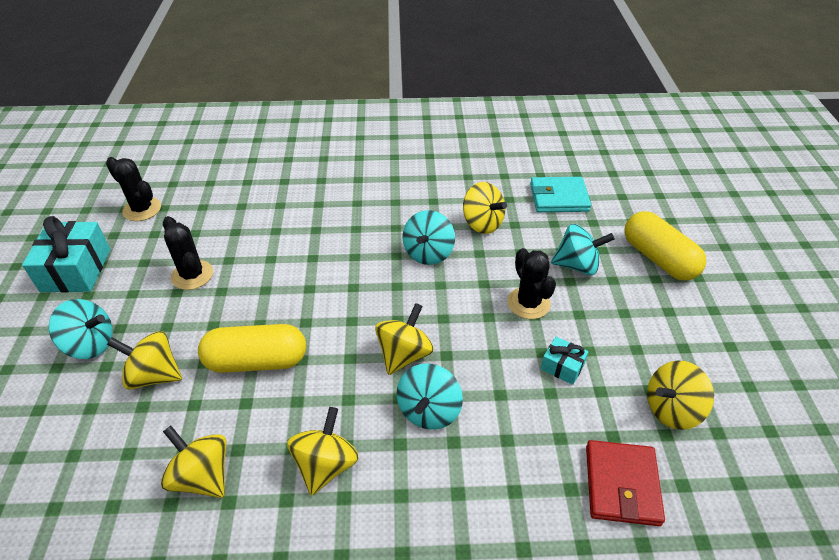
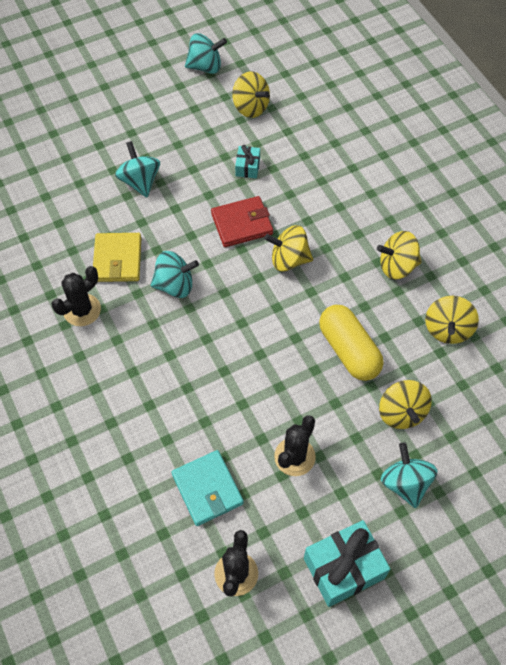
camera: 115 degrees left, 15 degrees up
turquoise spinning top [396,363,463,430] -> turquoise spinning top moved to [185,33,227,74]
yellow spinning top [463,182,507,234] -> yellow wallet [93,233,141,282]
black cactus [507,248,556,319] -> black cactus moved to [51,266,101,326]
turquoise wallet [530,177,591,212] -> turquoise wallet moved to [171,450,244,526]
red wallet [586,440,665,526] -> red wallet moved to [211,196,273,247]
yellow capsule [625,211,706,281] -> none

